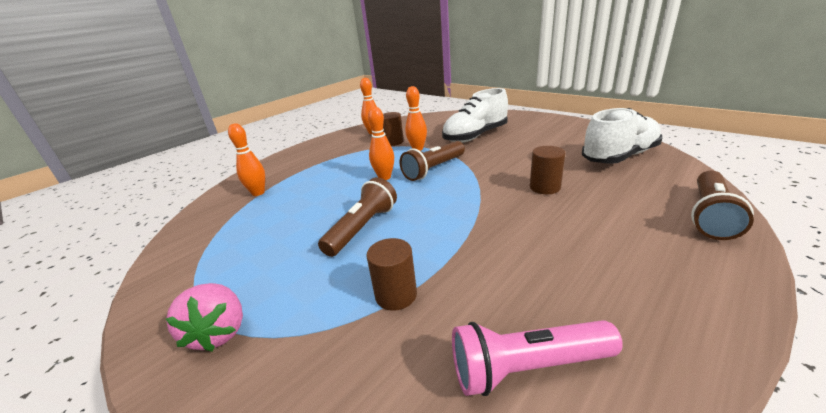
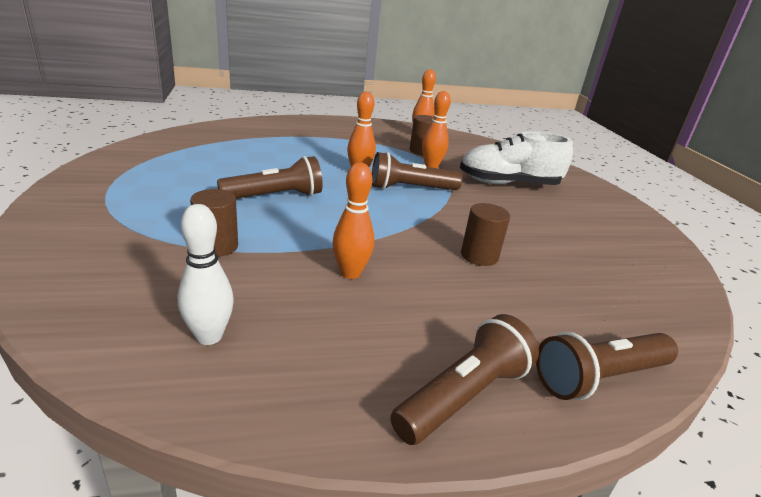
camera: 30 degrees right, 0 degrees up
pink strawberry [166,283,243,352] -> none
orange bowling pin [228,123,265,196] -> orange bowling pin moved to [333,163,374,279]
pink flashlight [452,320,623,396] -> white bowling pin [178,204,234,345]
white shoe [582,108,662,164] -> none
none -> brown flashlight [390,314,539,445]

